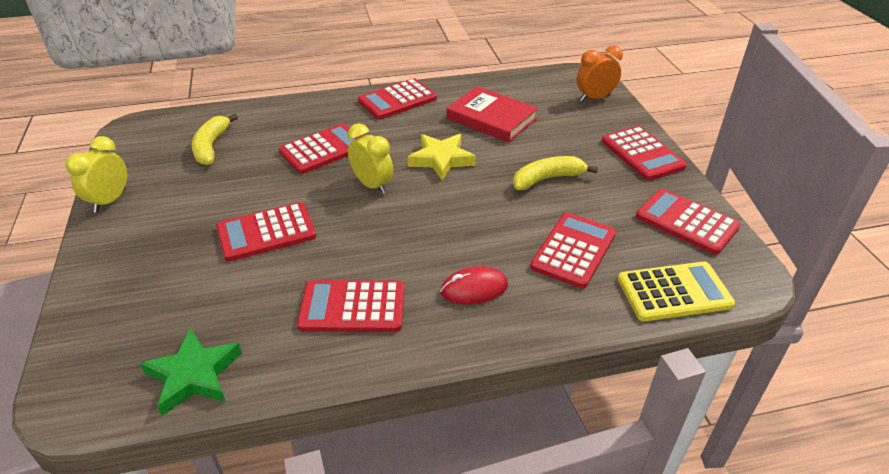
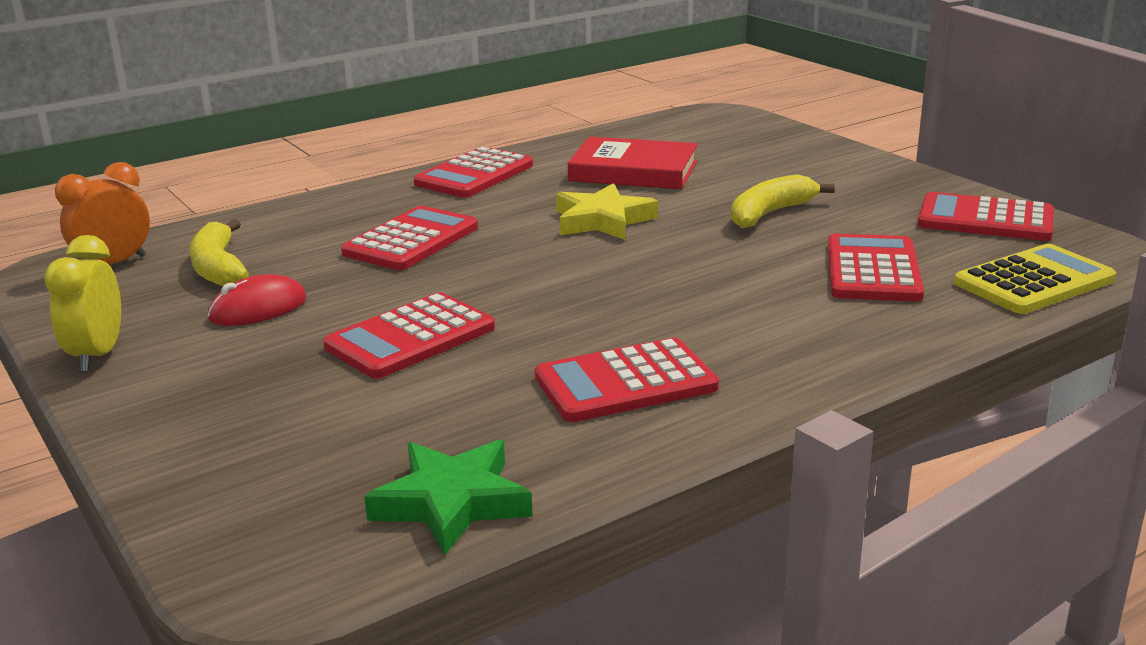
camera: 20 degrees left, 15 degrees down
yellow clock [348,123,393,194] -> none
red mouse [440,266,508,304] -> red mouse moved to [208,274,307,326]
orange clock [577,45,623,102] -> orange clock moved to [55,162,150,264]
red calculator [602,126,687,181] -> none

